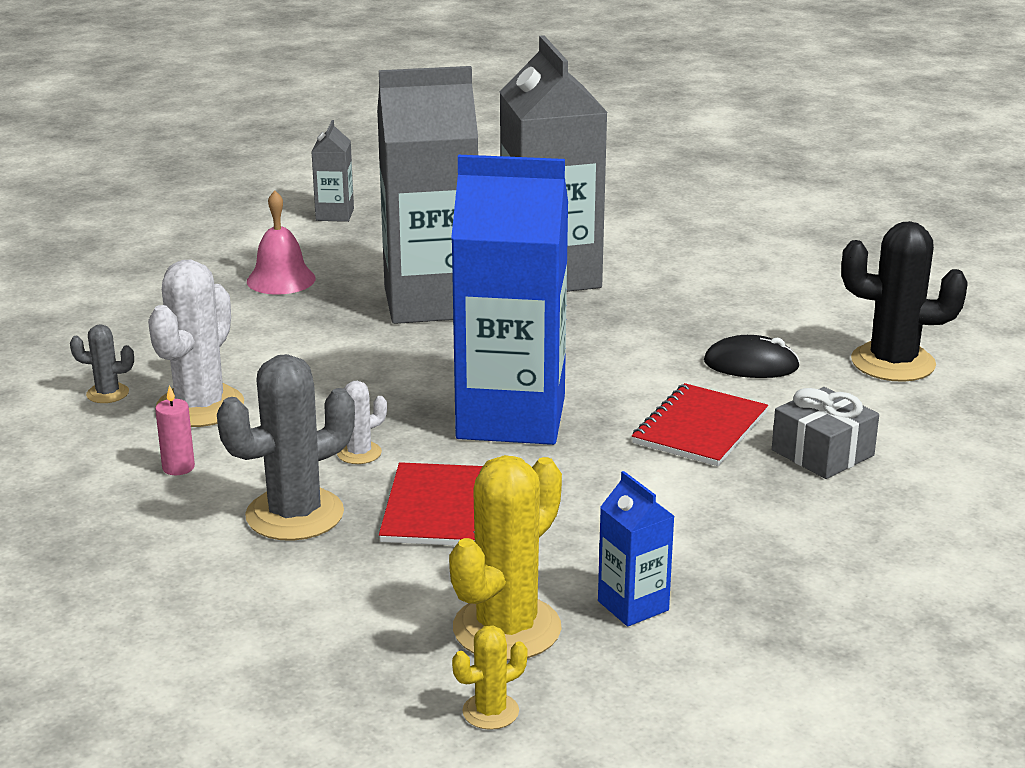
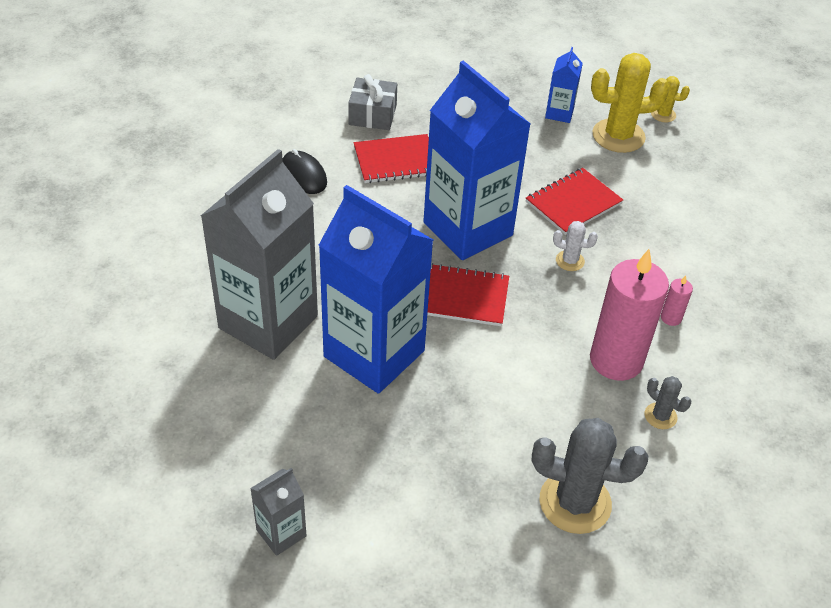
camera: 135 degrees left, 20 degrees up
white cactus [148,260,244,427] -> pink candle [590,249,669,381]
grey cactus [217,354,355,541] -> grey cactus moved to [532,418,649,534]
pink bell [247,190,316,295] -> none
grey carton [377,66,478,324] -> blue carton [318,185,433,394]
black cactus [841,221,967,382] -> none
none -> red notebook [427,263,509,326]

